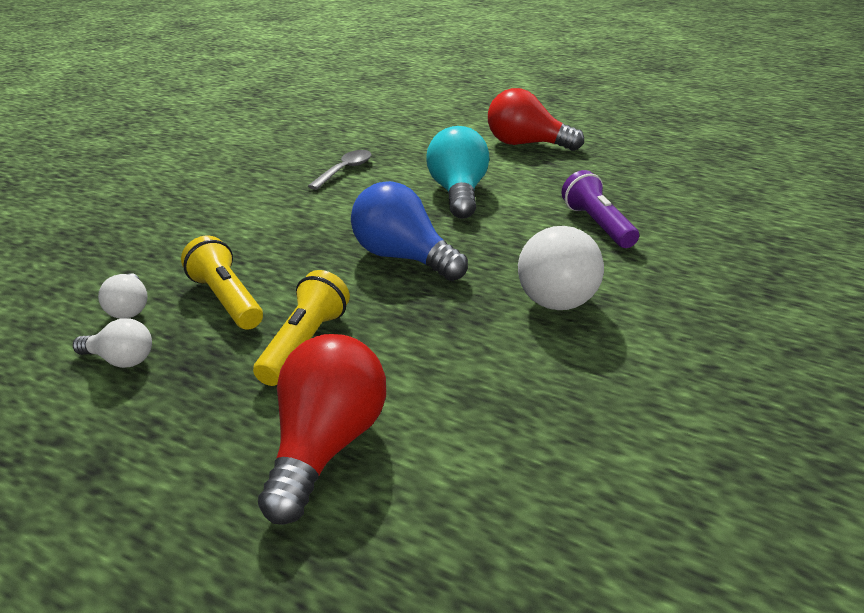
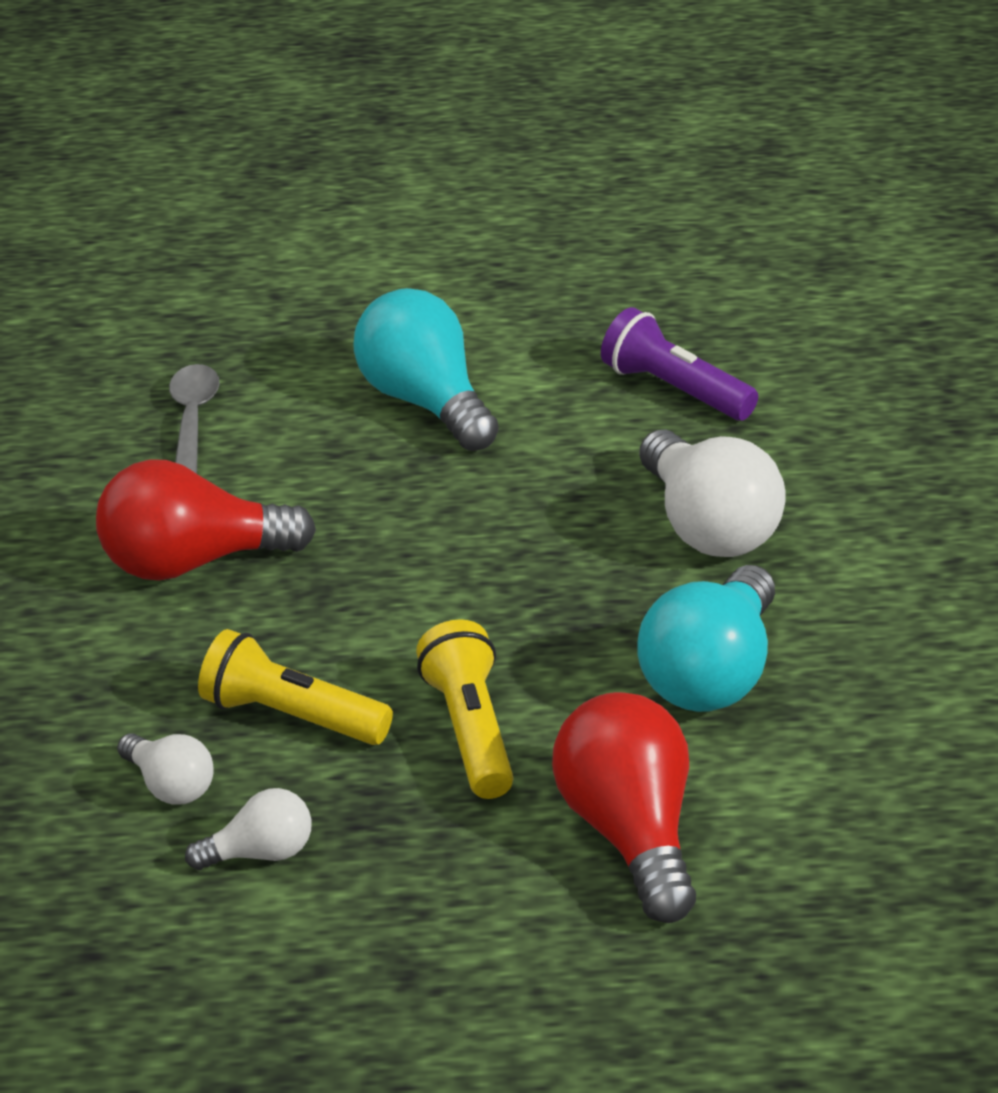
camera: 30 degrees left, 5 degrees up
blue light bulb [351,181,468,281] -> none
red light bulb [488,88,584,151] -> red light bulb moved to [96,459,316,581]
none -> turquoise light bulb [637,565,775,712]

